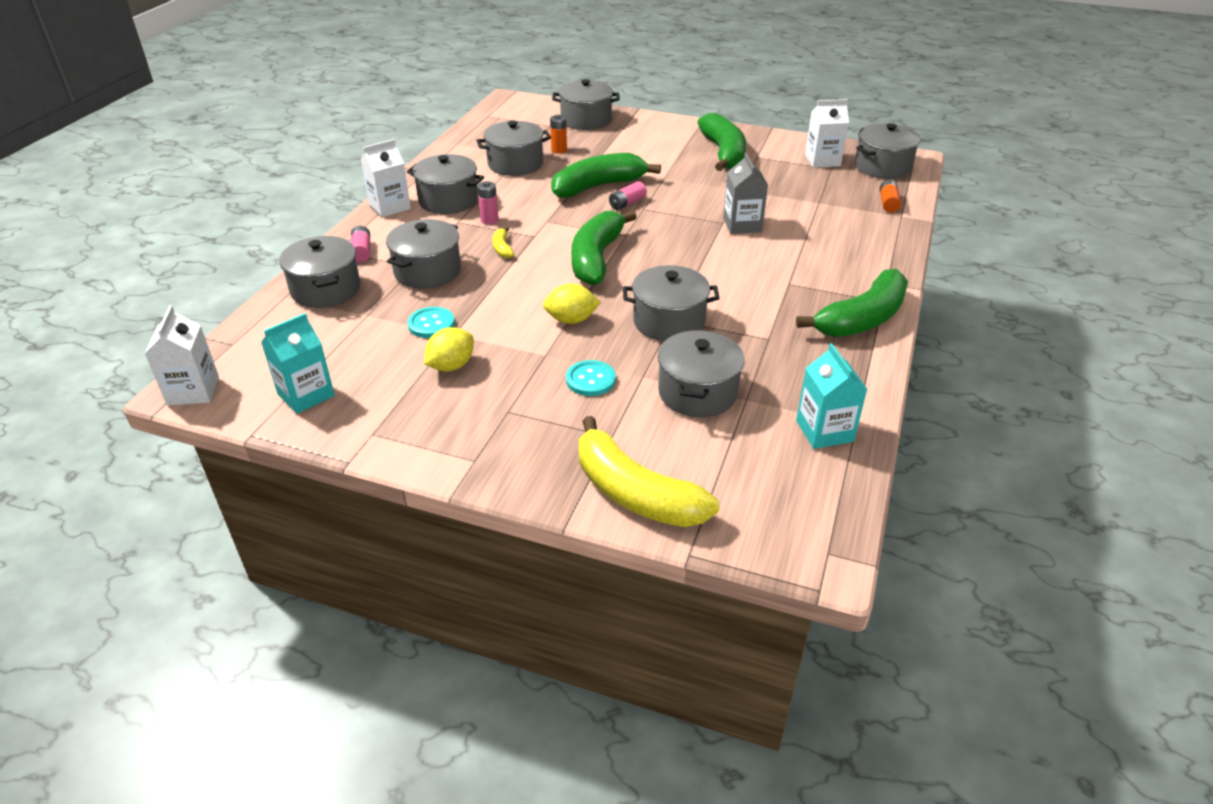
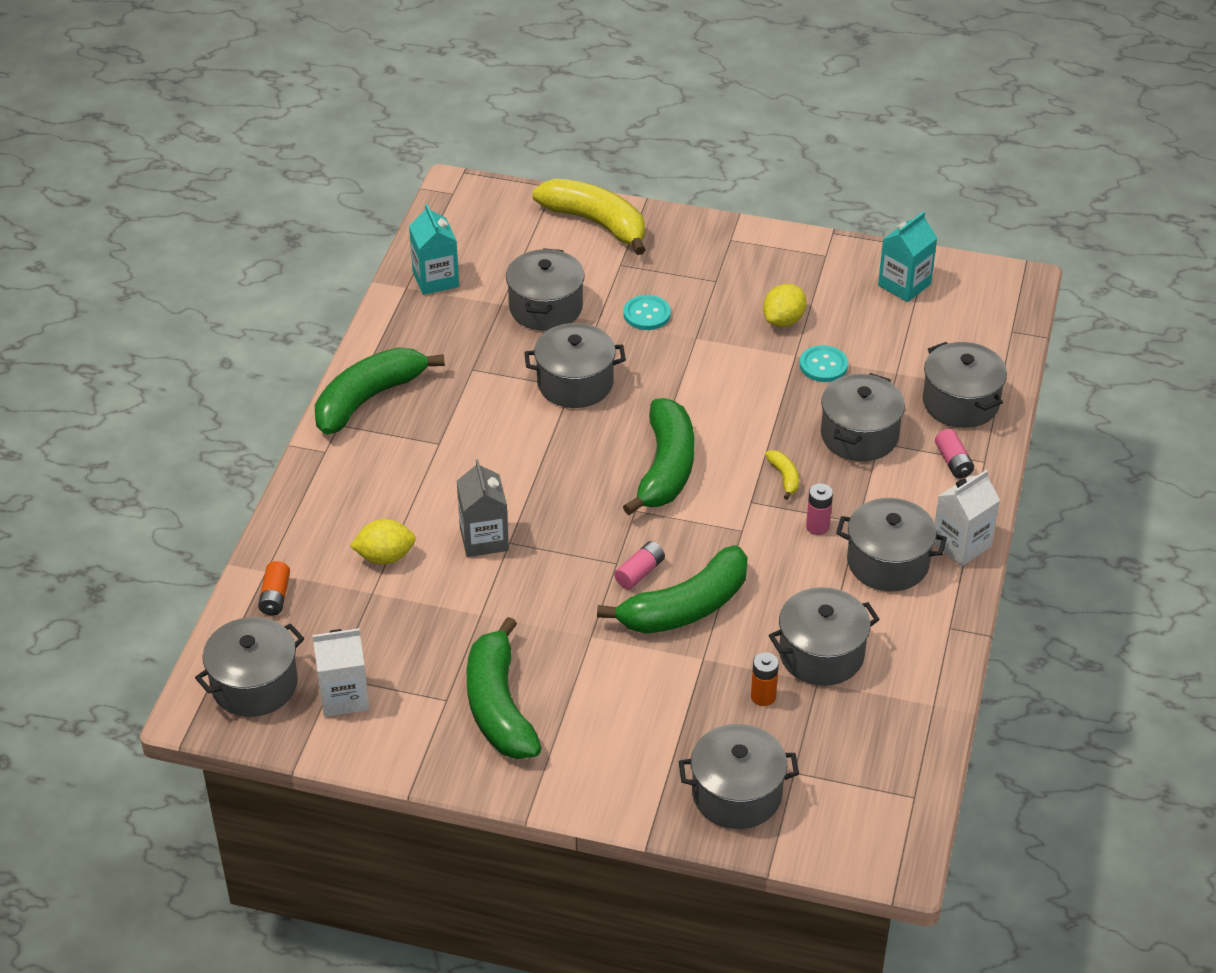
camera: 175 degrees right, 5 degrees up
white carton [145,306,219,405] -> none
yellow lemon [543,284,601,324] -> yellow lemon moved to [350,519,416,565]

